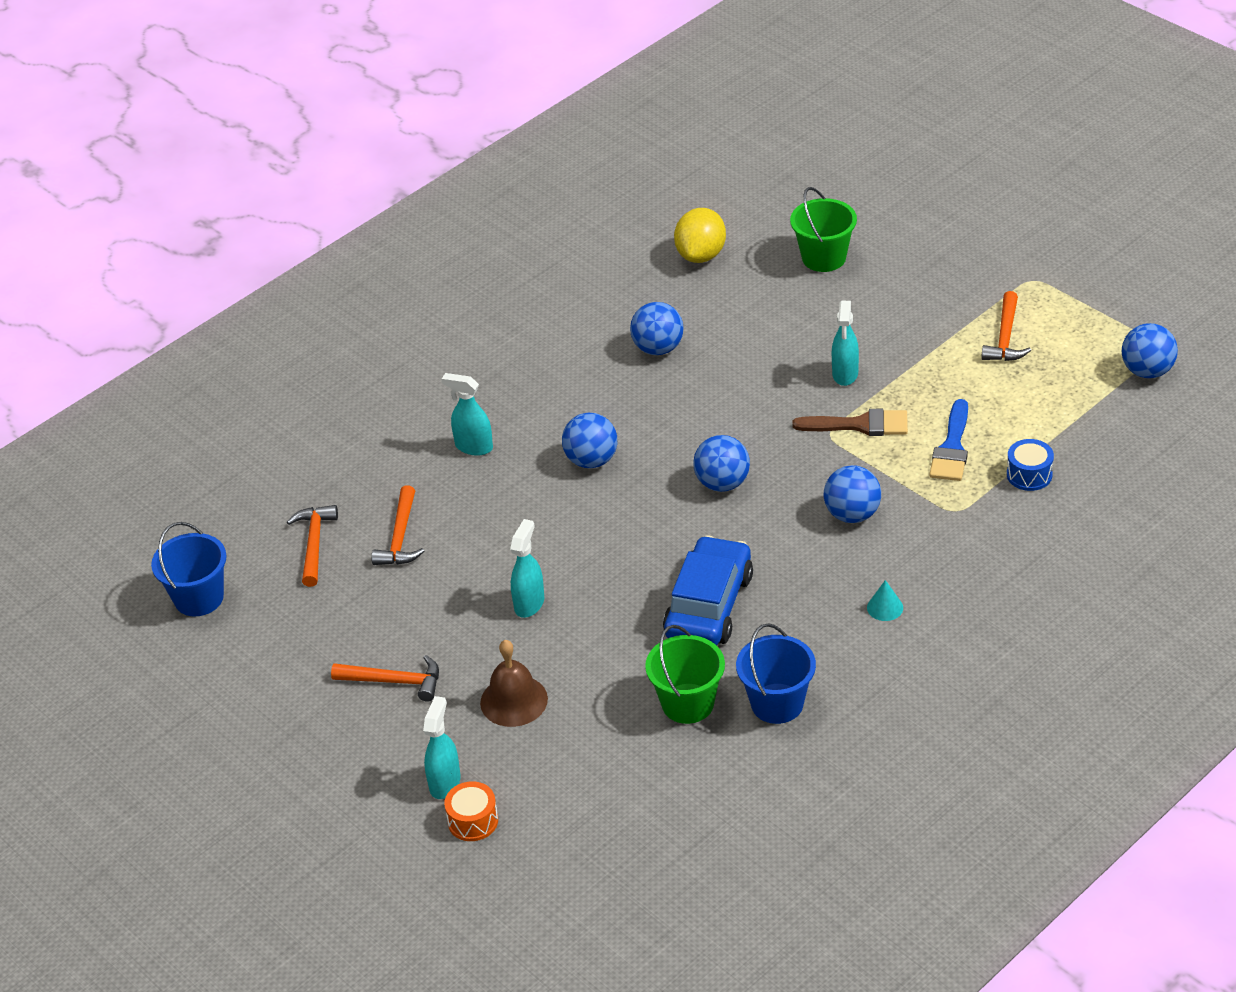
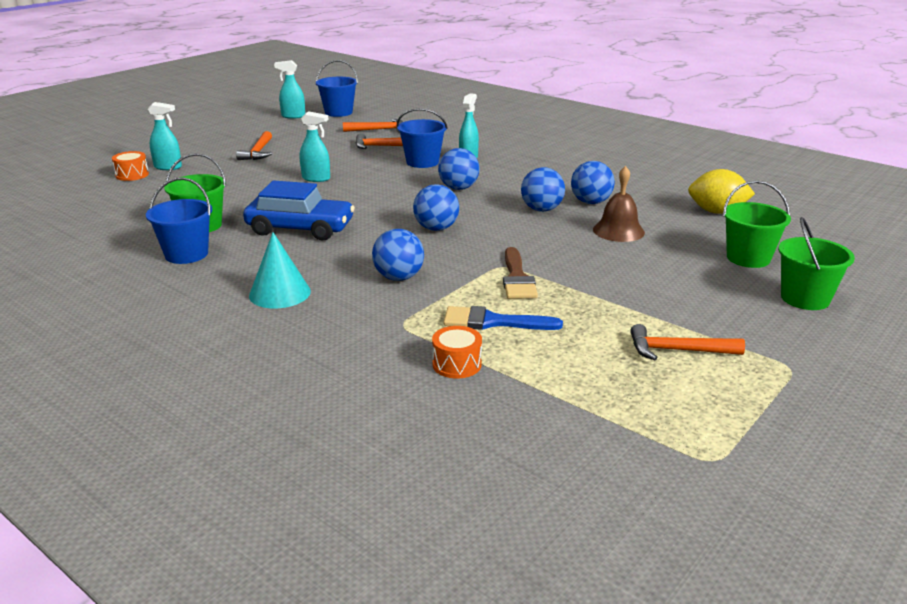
camera: 80 degrees right, 15 degrees down
brown bell [480,640,548,727] -> brown bell moved to [593,166,645,242]
turquoise spray bottle [832,300,859,386] -> turquoise spray bottle moved to [274,60,305,119]
turquoise cone [867,580,903,621] -> turquoise cone [249,232,311,308], size x1.88
blue drum [1007,439,1054,491] -> orange drum [432,326,482,378]
blue ball [1122,323,1178,378] -> blue ball moved to [521,167,565,212]
none -> blue bucket [397,108,448,168]
none -> green bucket [778,217,855,310]

